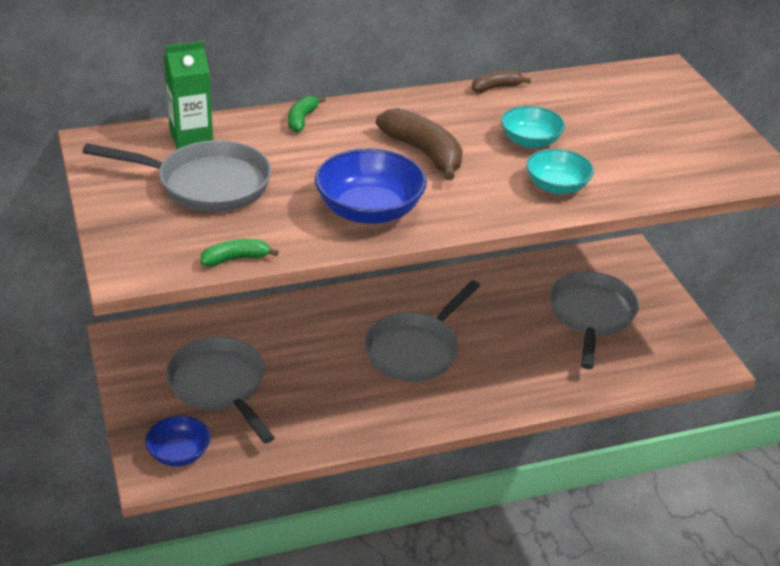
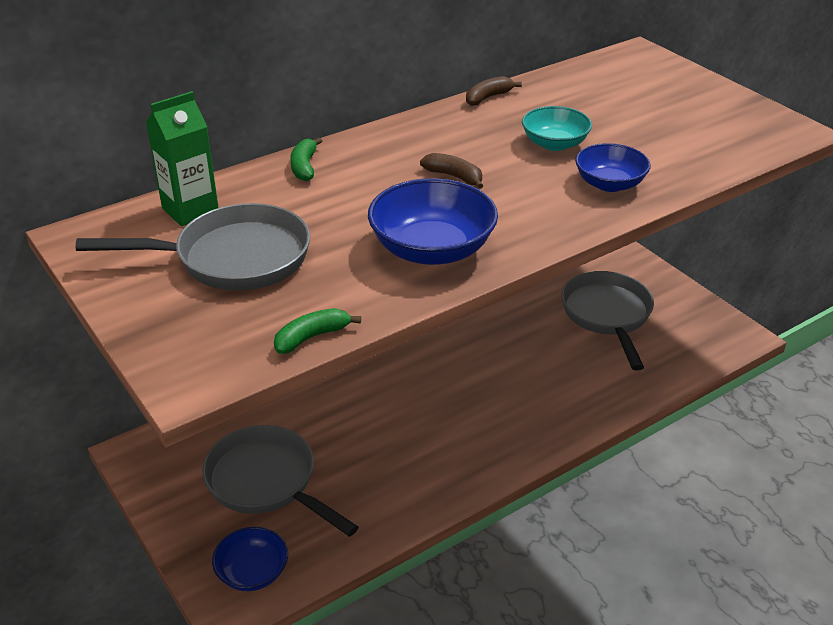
camera: 15 degrees left, 0 degrees up
grey pan [364,280,480,382] -> none
brown banana [376,108,463,180] -> brown banana [420,153,483,189], size x0.55
turquoise bowl [526,149,594,194] -> blue bowl [575,143,651,192]

